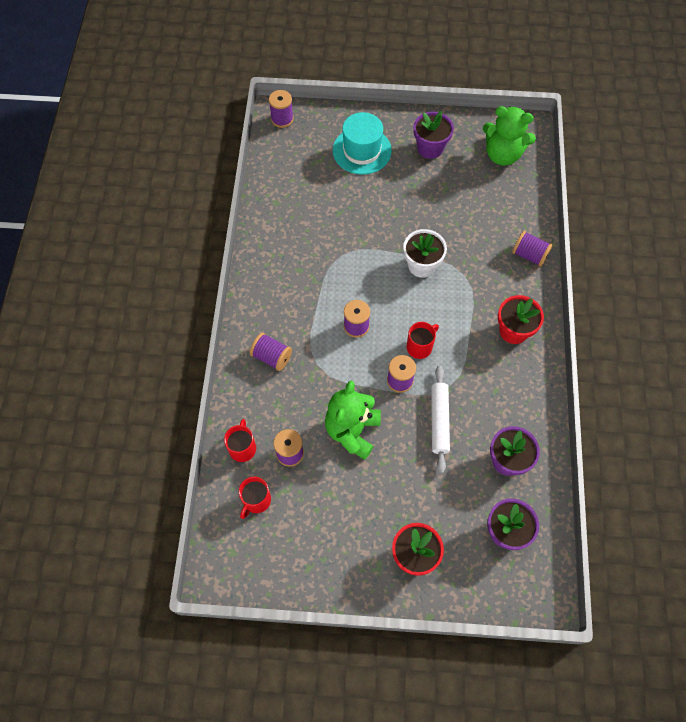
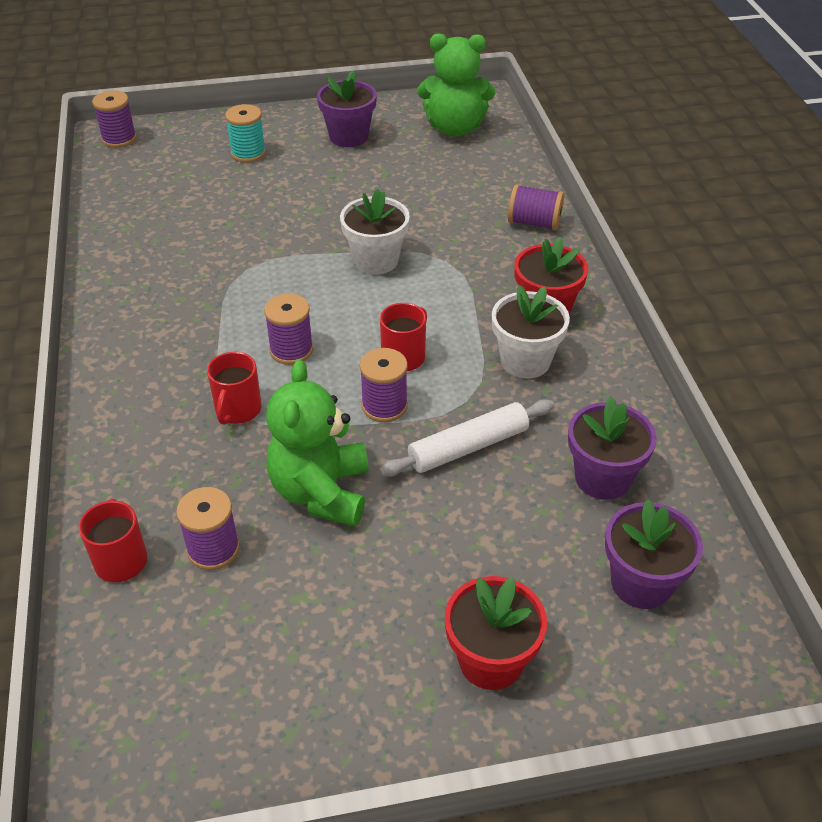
camera: 15 degrees left, 20 degrees down
red mug [239,477,271,519] -> red mug moved to [207,352,261,425]
purple spool [250,333,292,371] -> none
turquoise hat [333,112,392,175] -> turquoise spool [225,104,266,163]
white rolling pin [431,366,450,473] -> white rolling pin turned 75 degrees clockwise [379,399,554,477]
none -> white flower pot [492,285,570,378]

